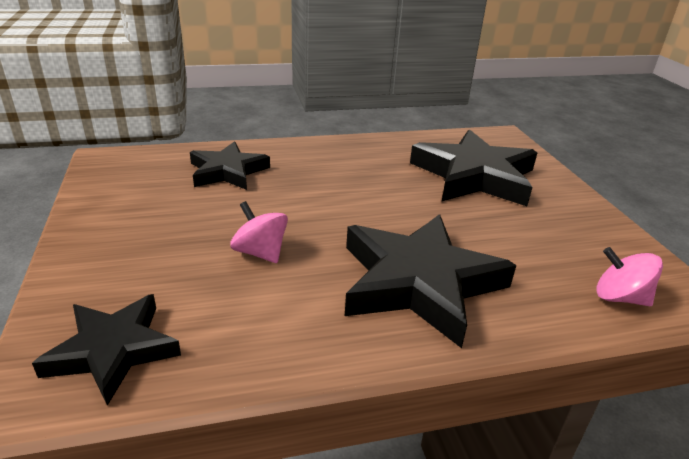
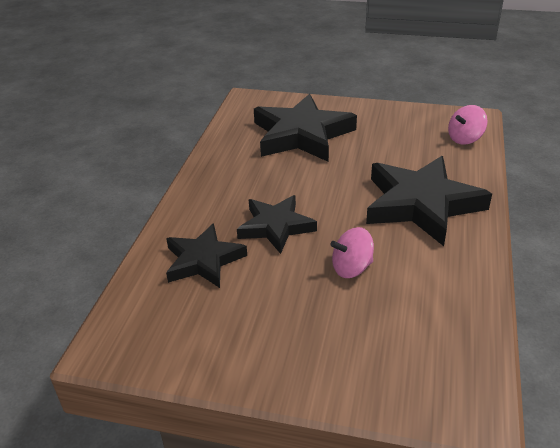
camera: 60 degrees left, 5 degrees up
black star [32,294,181,406] -> black star moved to [237,195,317,254]

